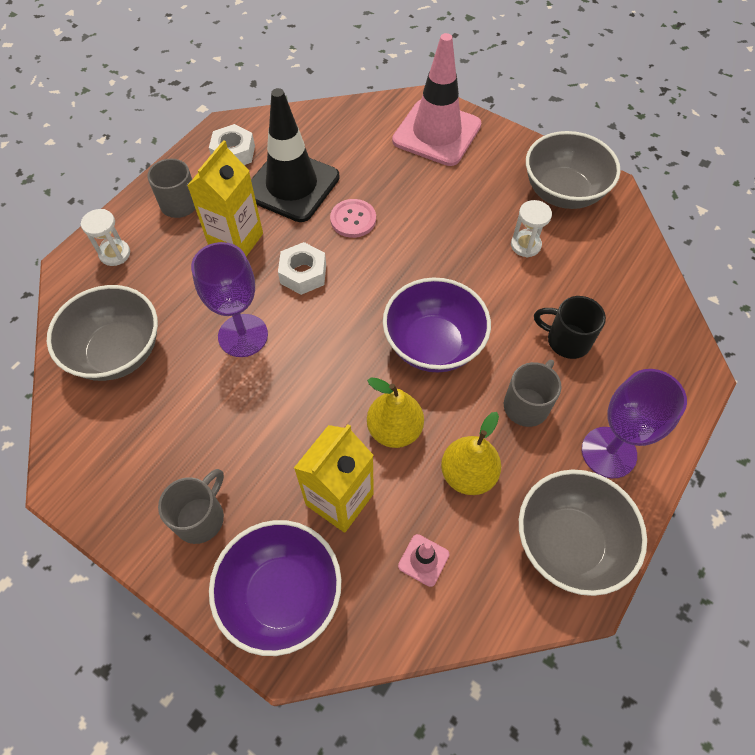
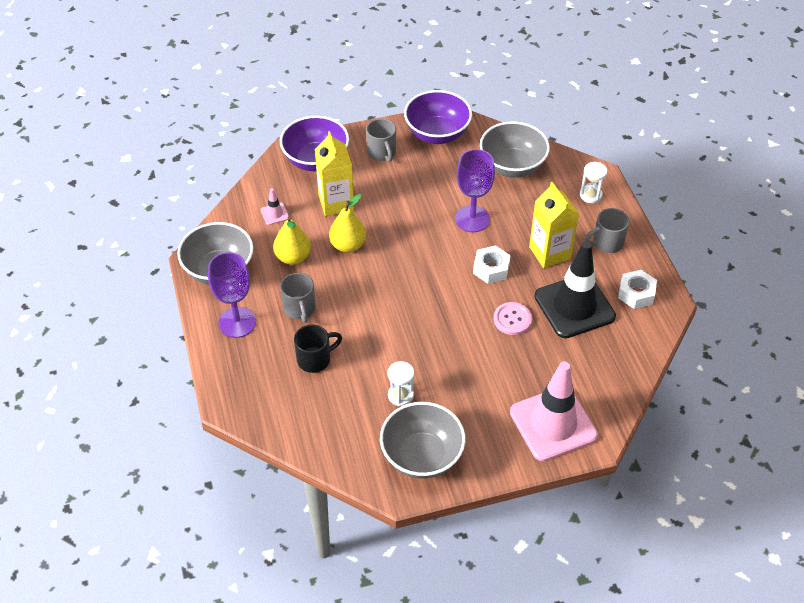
camera: 130 degrees right, 10 degrees down
purple bowl [383,277,491,373] -> purple bowl moved to [404,90,472,144]

